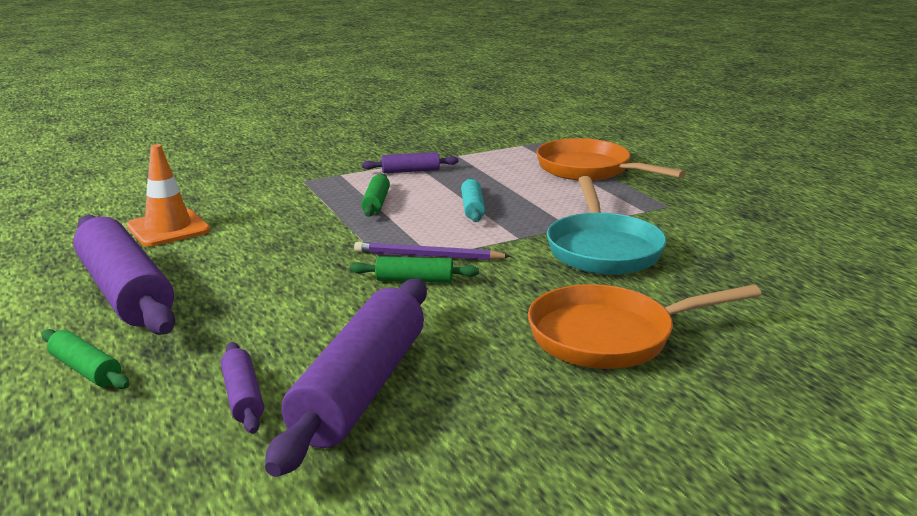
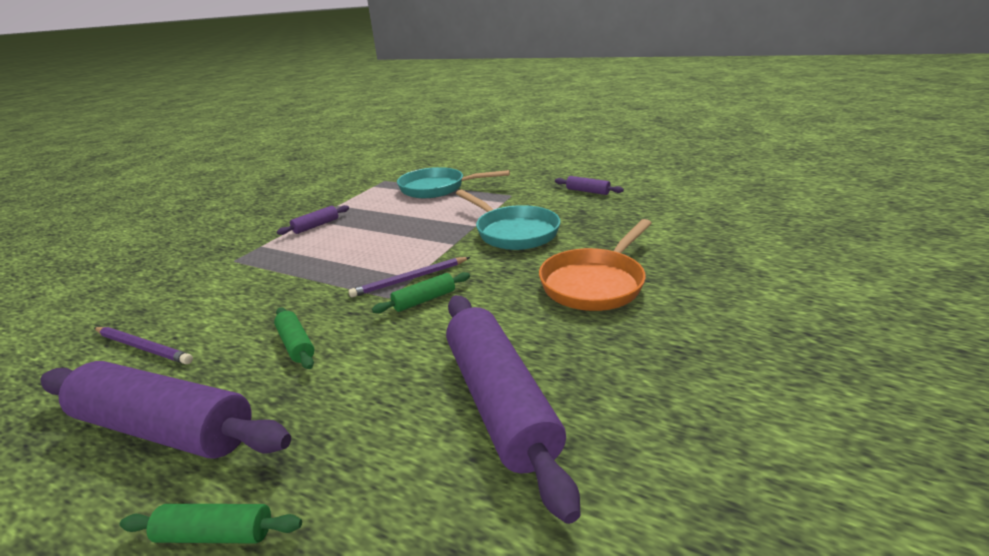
camera: 35 degrees left, 5 degrees up
orange traffic cone [127,144,210,247] -> purple pencil [94,327,193,364]
purple rolling pin [221,342,264,434] -> purple rolling pin moved to [555,176,624,195]
green rolling pin [361,174,390,217] -> green rolling pin moved to [274,307,314,369]
turquoise rolling pin [461,178,485,222] -> none
orange pan [536,138,686,181] -> turquoise pan [397,167,510,198]

